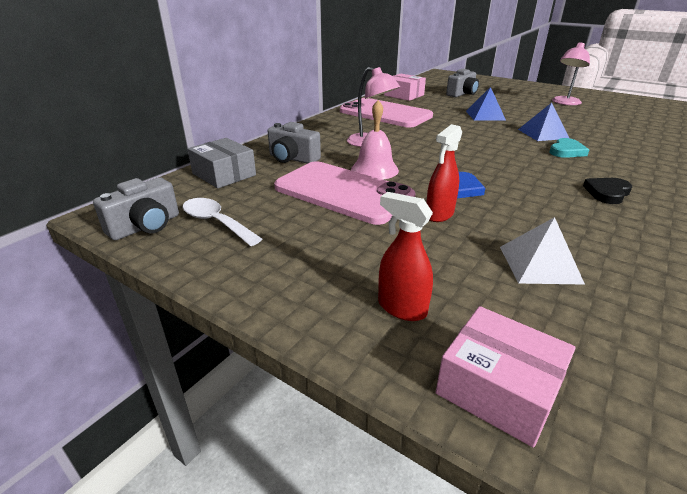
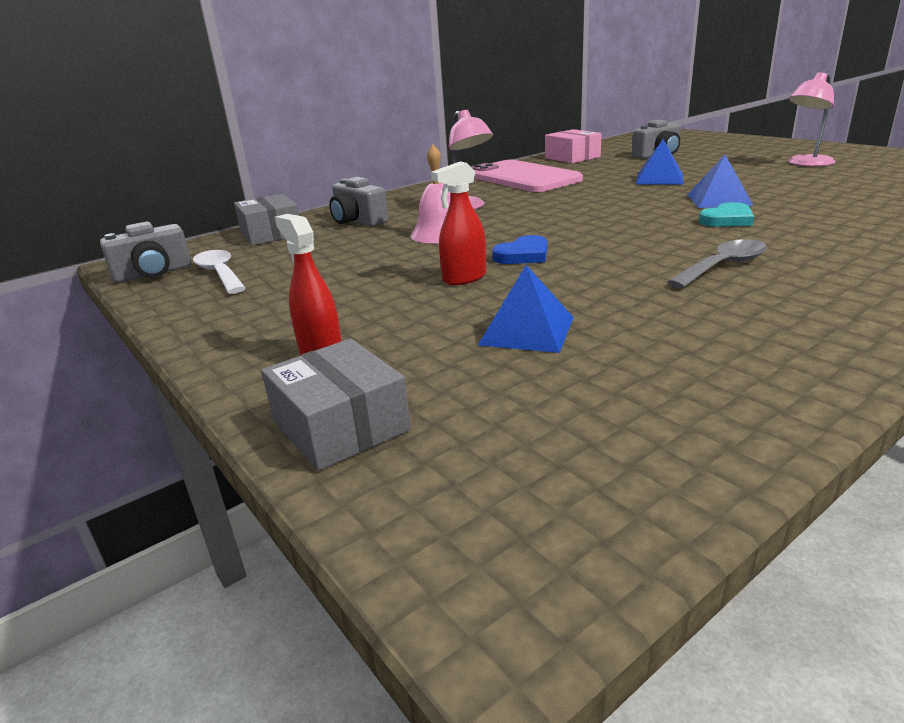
camera: 20 degrees right, 5 degrees down
pink phone [274,161,415,225] -> none
pink box [436,306,576,447] -> grey box [261,339,411,471]
white pyramid [500,217,585,285] -> blue pyramid [478,265,574,353]
black heart [583,178,632,204] -> grey spoon [667,239,767,288]

